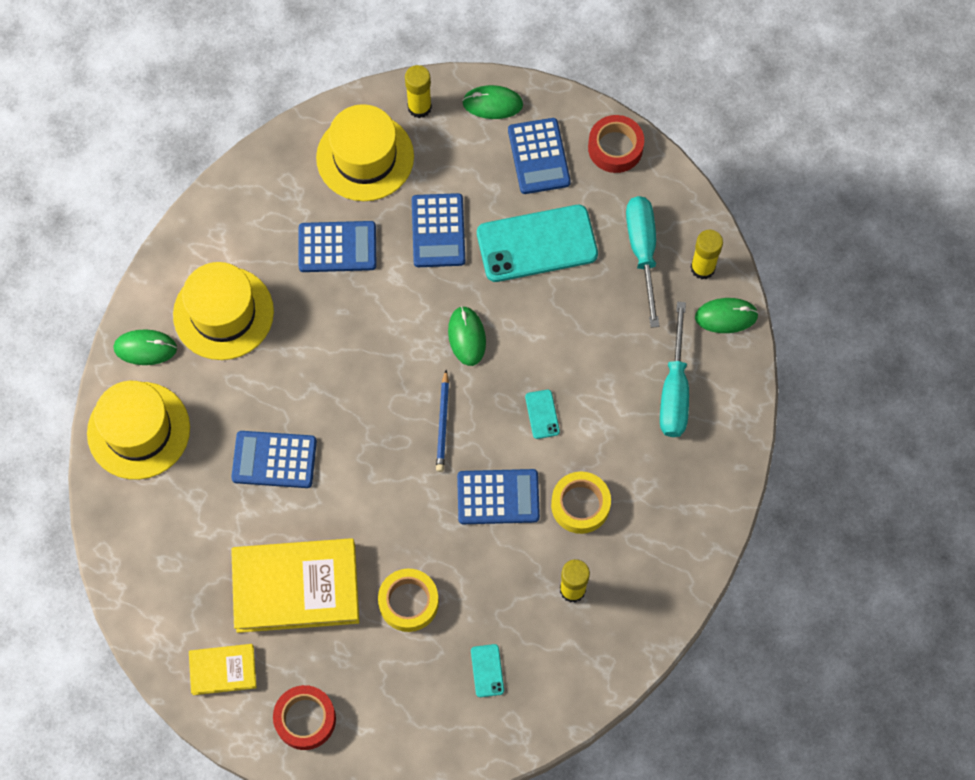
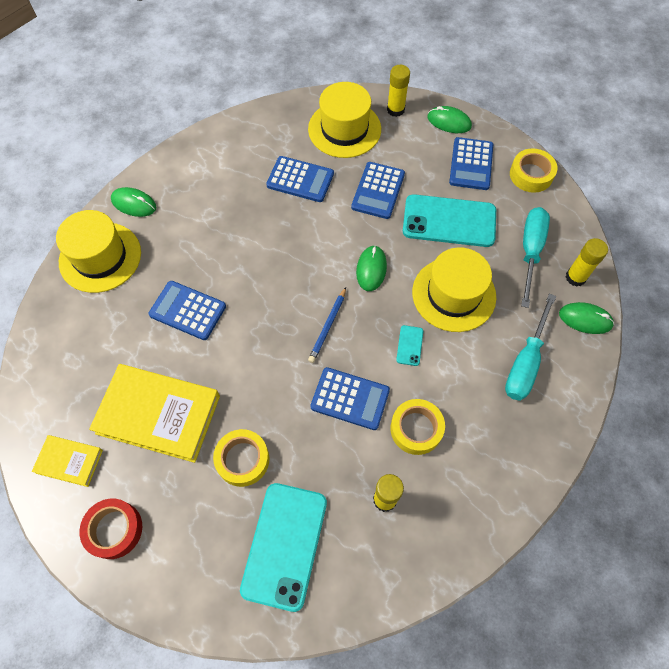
camera: 20 degrees right, 5 degrees down
yellow hat [173,262,274,360] -> yellow hat moved to [412,247,496,332]
turquoise phone [471,644,504,697] -> turquoise phone [240,483,327,612], size x2.41
red tape [588,115,644,173] -> yellow tape [510,148,557,193]

